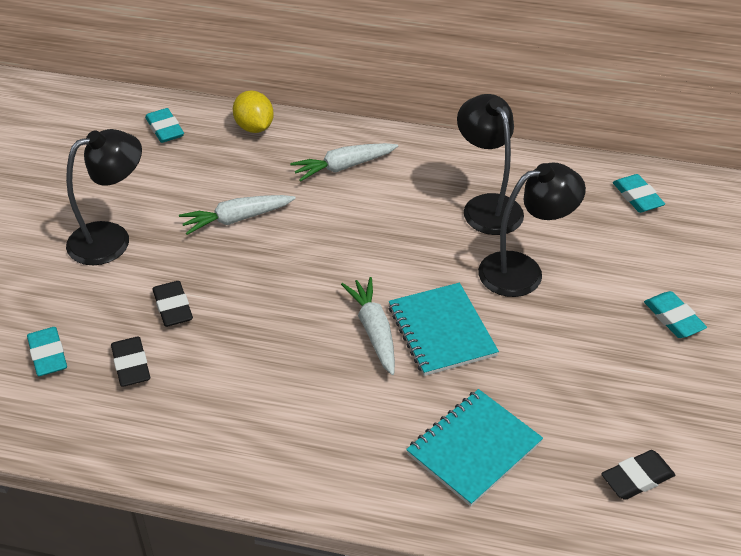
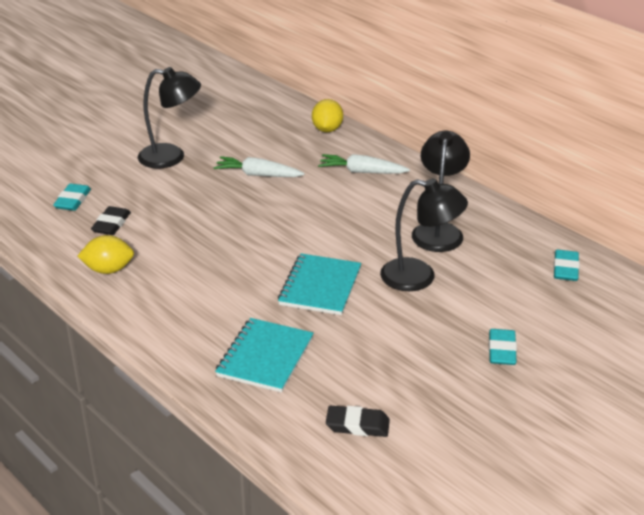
camera: 35 degrees right, 10 degrees down
turquoise eraser [145,108,184,143] -> none
black eraser [153,281,193,327] -> none
white carrot [341,277,395,375] -> none
turquoise notebook [406,389,543,506] -> turquoise notebook turned 60 degrees counterclockwise [215,318,314,393]
none -> yellow lemon [78,235,134,274]

